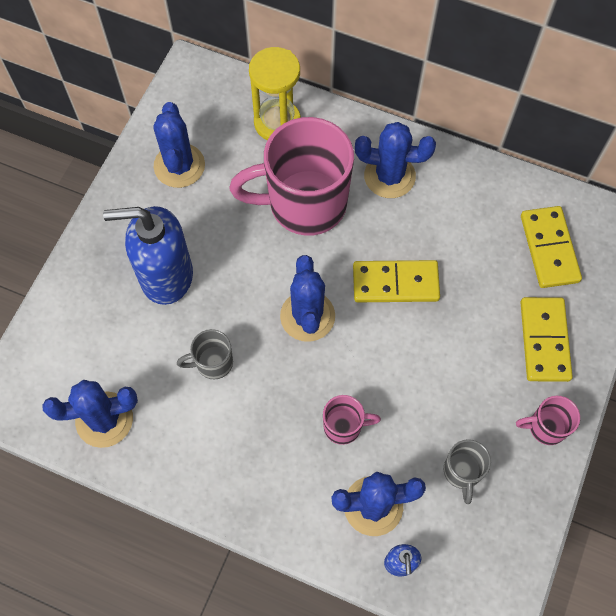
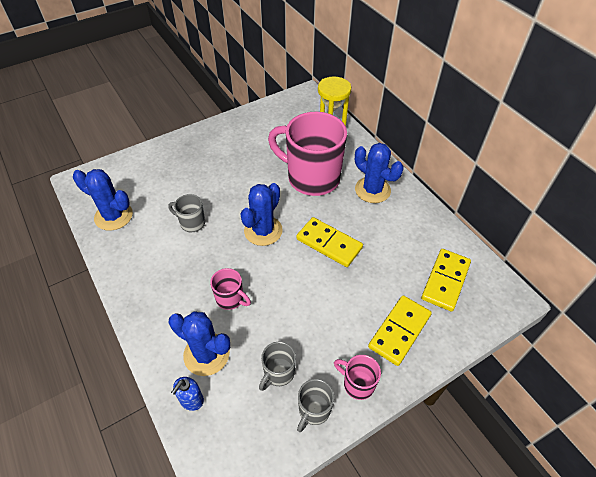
camera: 35 degrees right, 15 degrees down
blue soap dispenser [103,206,193,305] -> none
blue cactus [153,102,205,188] -> none
none -> grey mug [297,379,334,432]

